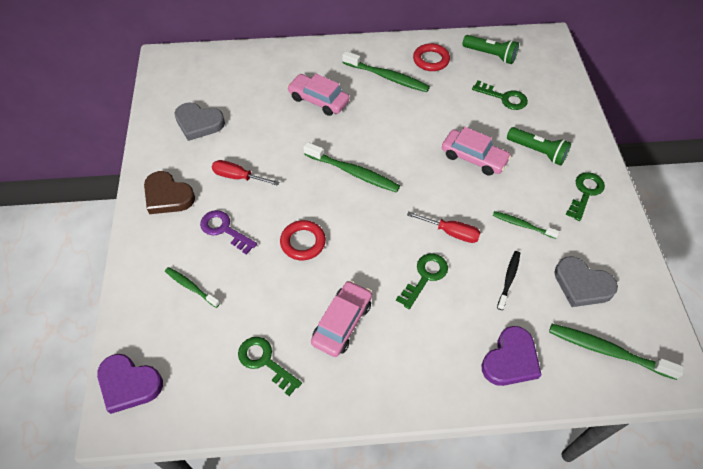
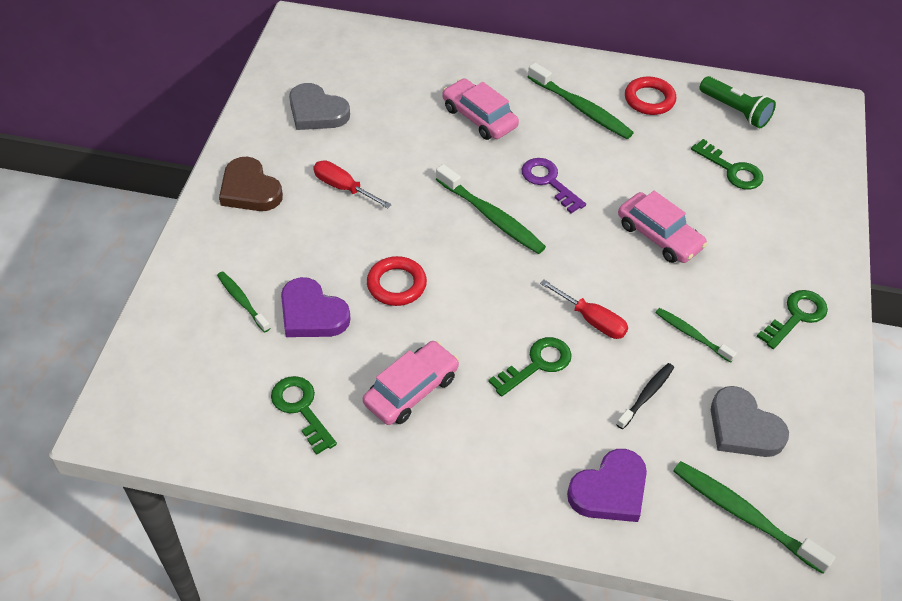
camera: 15 degrees right, 5 degrees down
purple heart [97,354,163,414] -> purple heart moved to [281,277,351,337]
purple key [200,210,257,255] -> purple key moved to [522,158,586,213]
green flashlight [507,127,571,166] -> none

